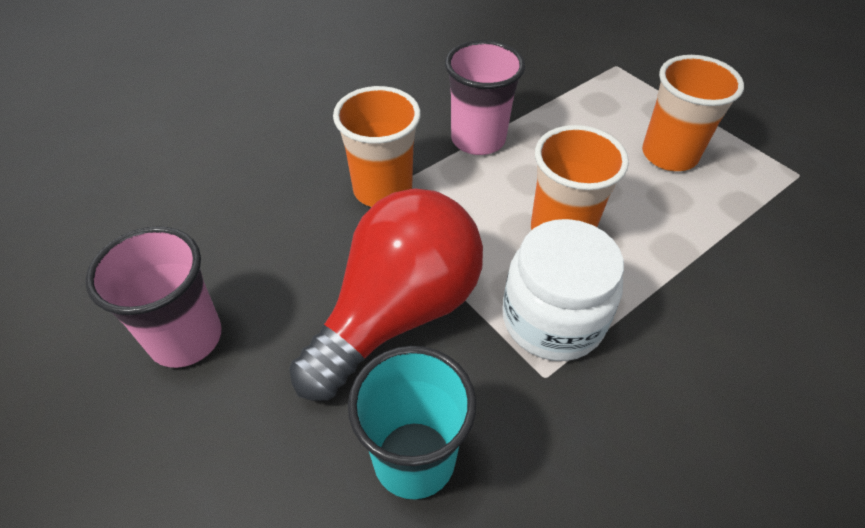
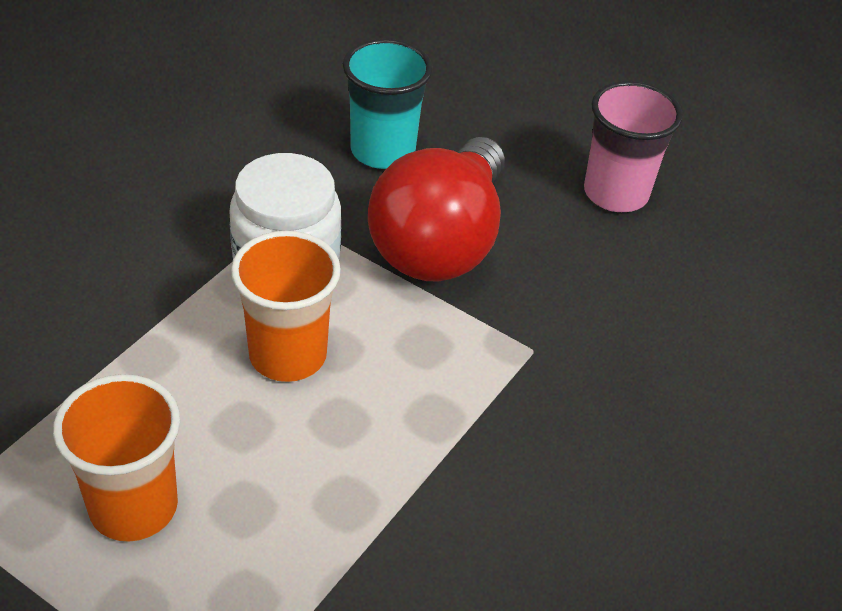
camera: 160 degrees right, 5 degrees down
orange cup [333,86,421,207] -> none
pink cup [445,40,525,155] -> none

